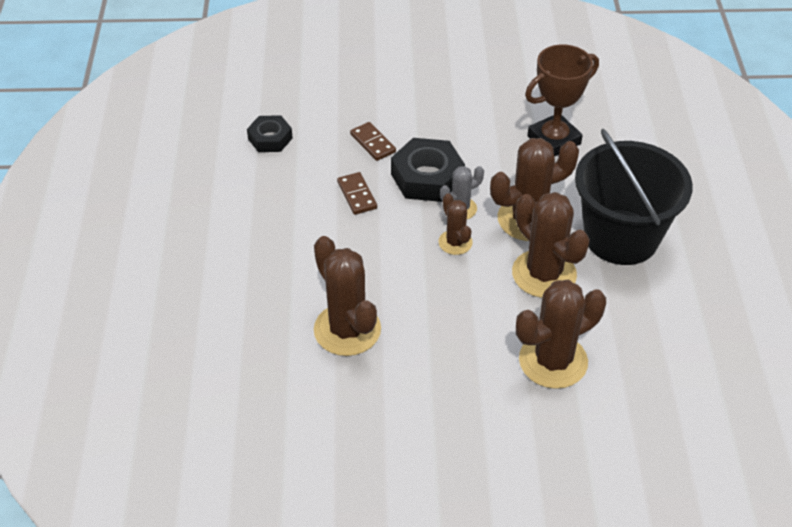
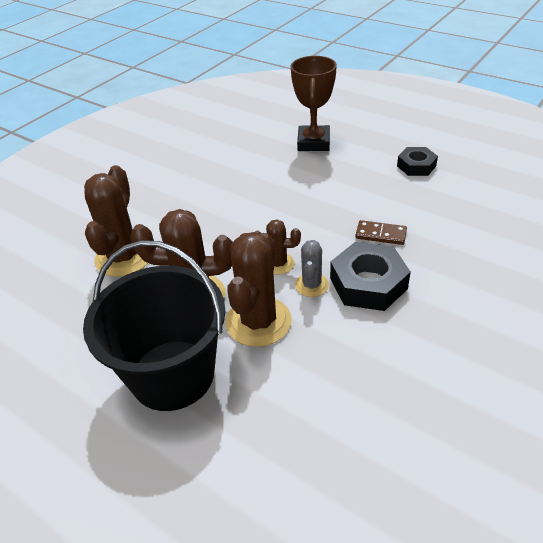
camera: 130 degrees right, 5 degrees down
black nut [247,115,293,152] -> black nut moved to [397,147,438,176]
brown cactus [314,236,381,356] -> none
brown domino [350,122,396,161] -> none
brown trophy [525,44,599,157] -> brown trophy moved to [291,56,337,151]

